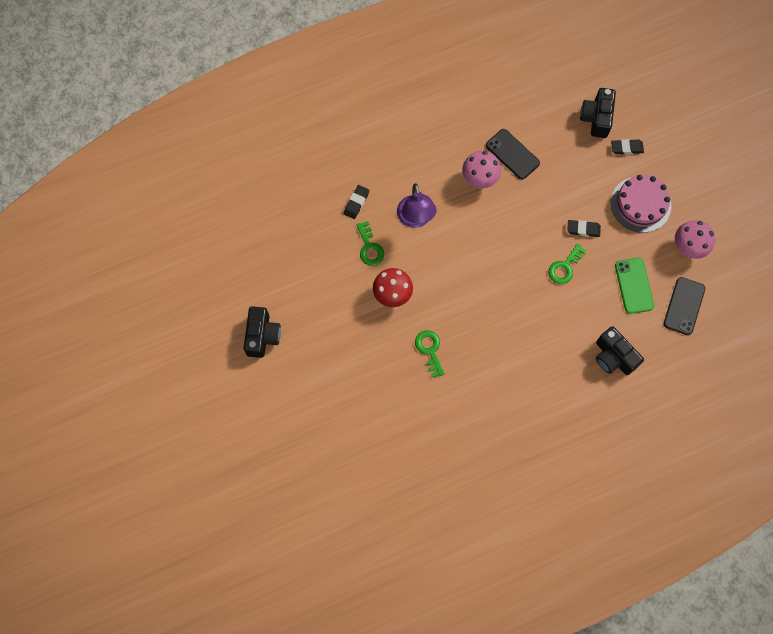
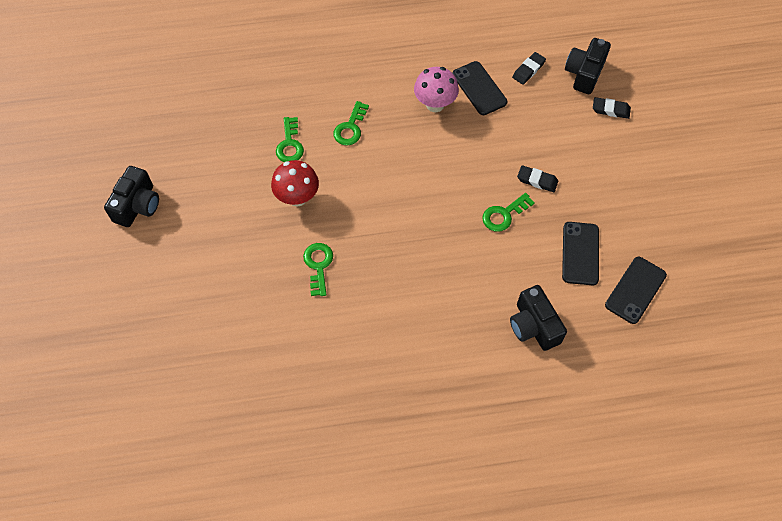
camera: 15 degrees right, 10 degrees down
black eraser [344,185,369,219] -> black eraser moved to [512,52,546,85]
purple lamp [397,183,437,228] -> green key [333,101,369,145]
pink cake [611,175,671,233] -> none
green phone [615,258,654,314] -> black phone [562,222,599,286]
pink mushroom [675,220,715,259] -> none

